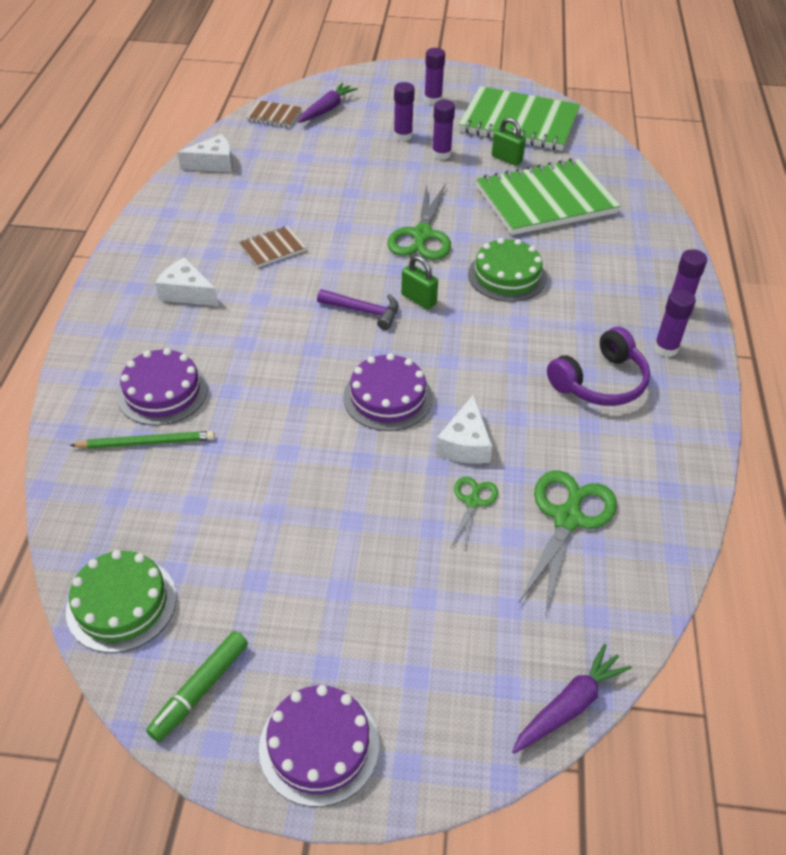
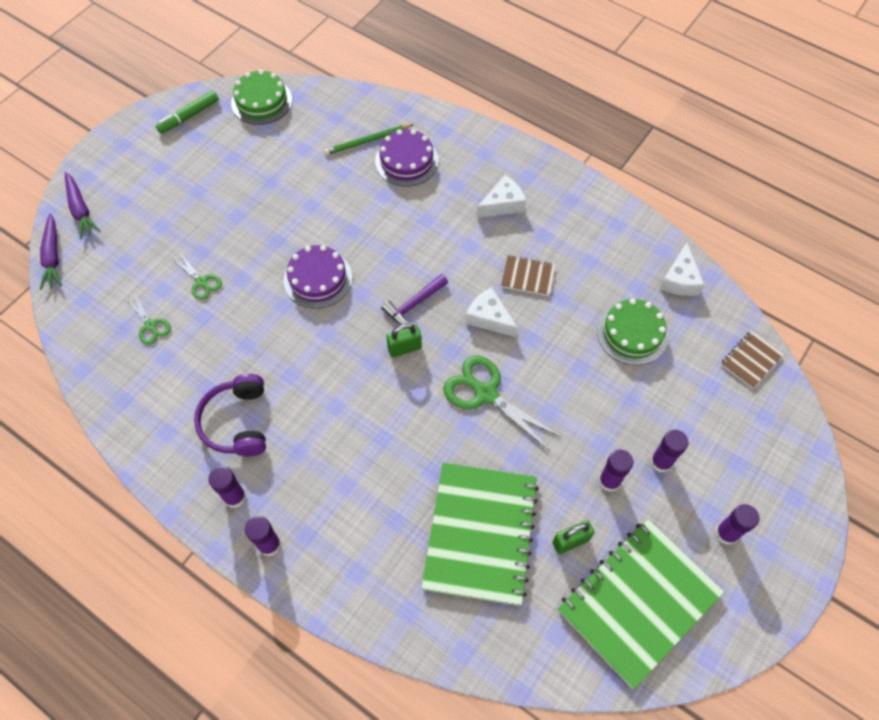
camera: 120 degrees right, 15 degrees up
green pencil [70,431,215,449] -> green pencil turned 45 degrees clockwise [324,124,413,155]
green marker [146,631,248,742] -> green marker turned 105 degrees counterclockwise [156,90,219,134]
brown notebook [239,226,307,268] -> brown notebook turned 75 degrees counterclockwise [501,255,556,296]
purple cake [259,685,379,807] -> none
purple carrot [298,83,358,123] -> purple carrot moved to [65,172,101,239]
white cheese [436,394,492,464] -> white cheese moved to [465,287,518,337]
green cake [468,238,547,302] -> green cake moved to [597,298,668,365]
green scissors [518,470,617,616] -> green scissors [126,293,171,345], size x0.54

